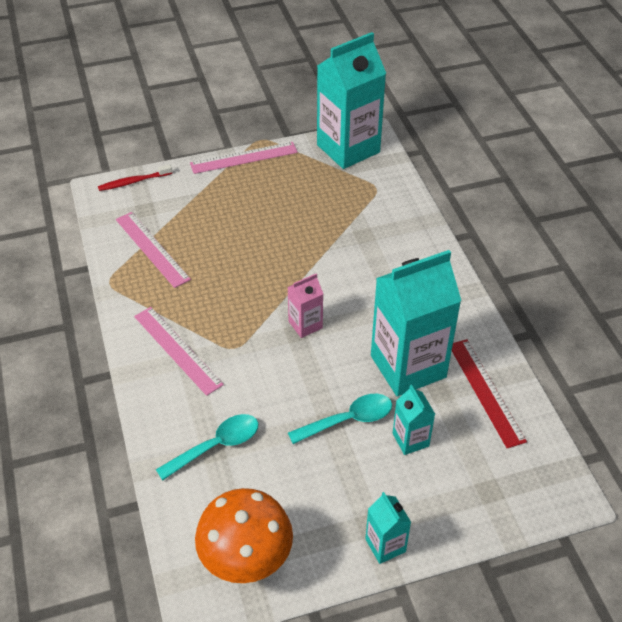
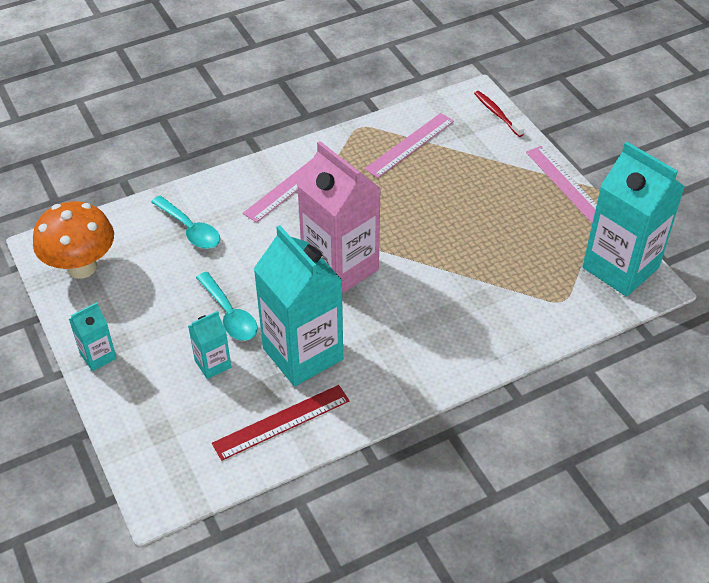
camera: 80 degrees right, 0 degrees up
pink carton [288,273,323,338] -> pink carton [297,141,381,294], size x2.16

